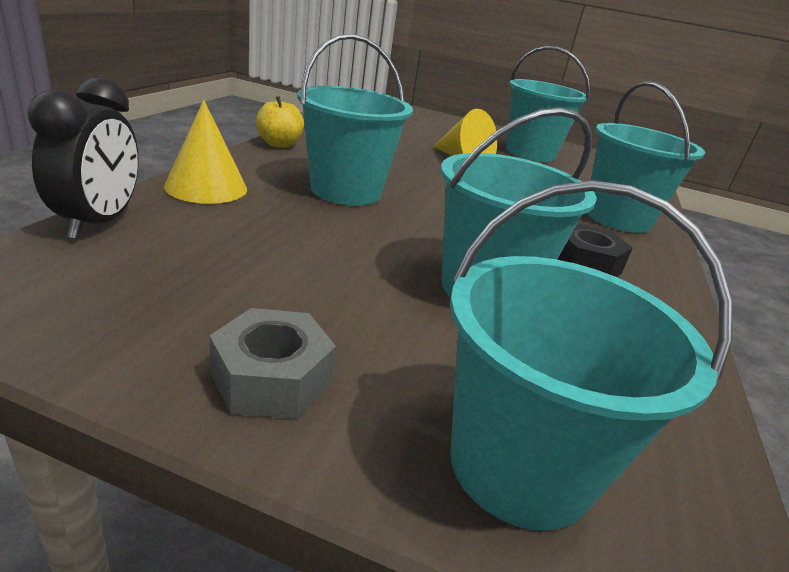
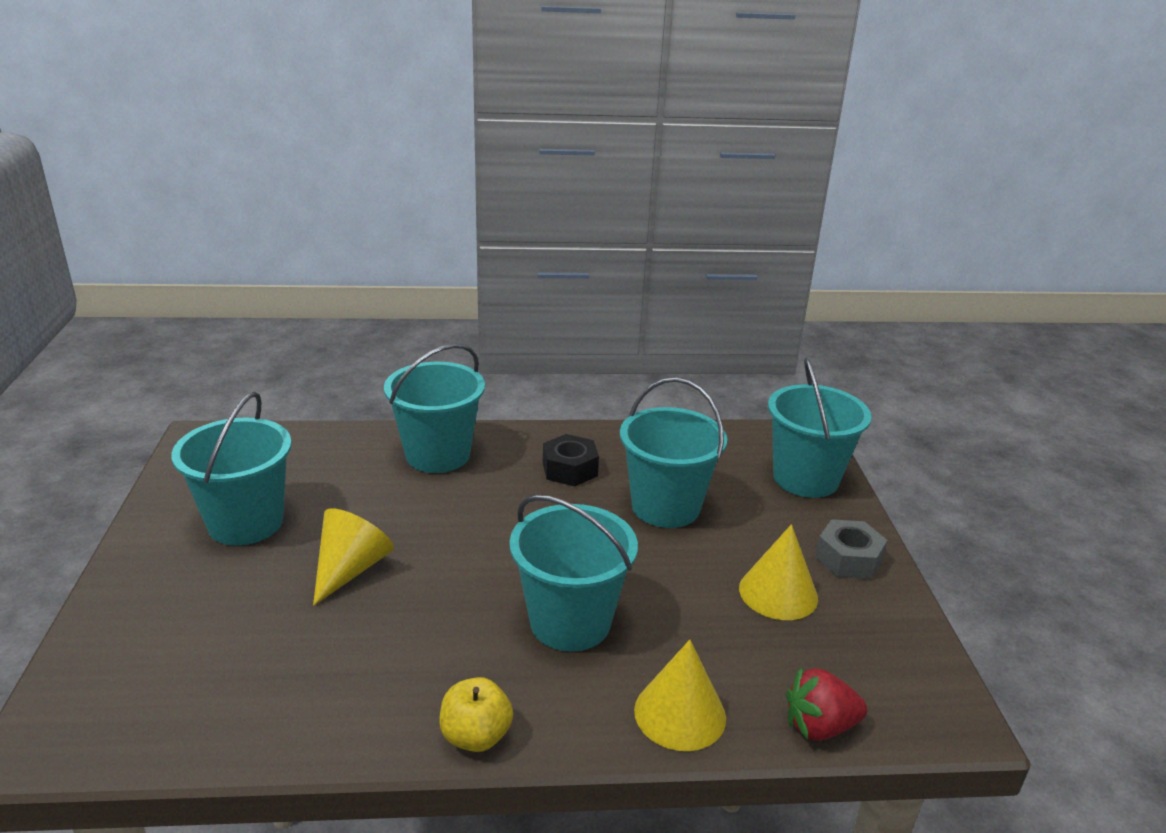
camera: 110 degrees left, 0 degrees up
black clock [28,77,139,239] -> red strawberry [786,668,867,741]
none -> yellow cone [739,524,818,620]

